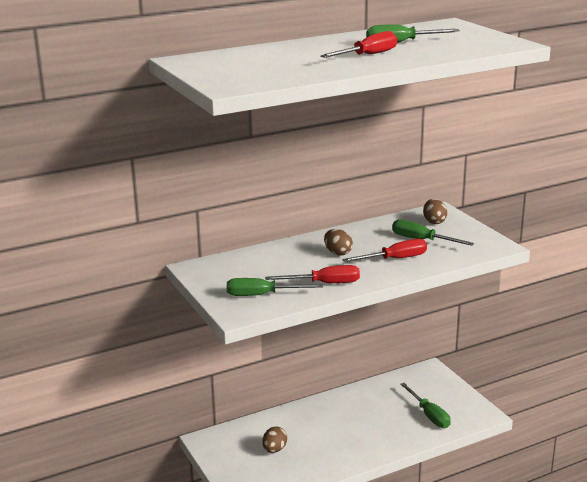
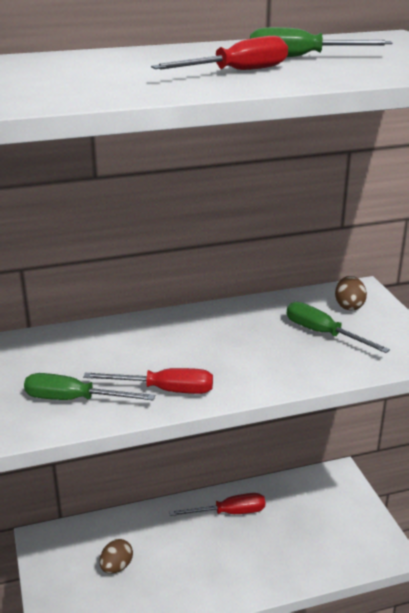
camera: 10 degrees right, 5 degrees up
brown egg [324,229,353,256] -> none
red screwdriver [342,239,427,262] -> red screwdriver moved to [169,493,265,516]
green screwdriver [400,383,451,428] -> none

